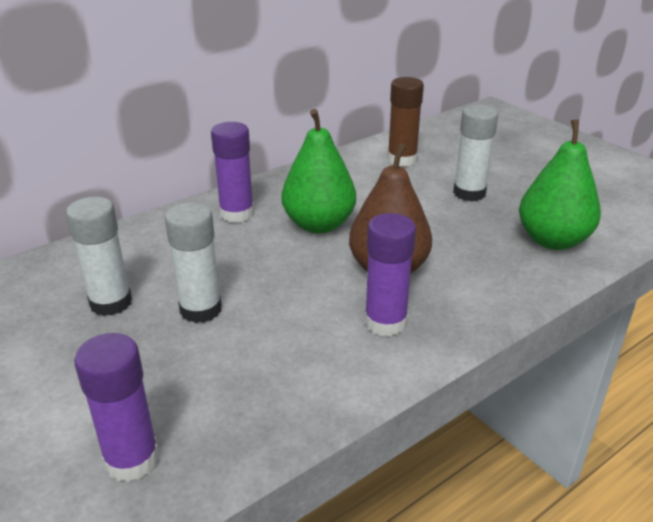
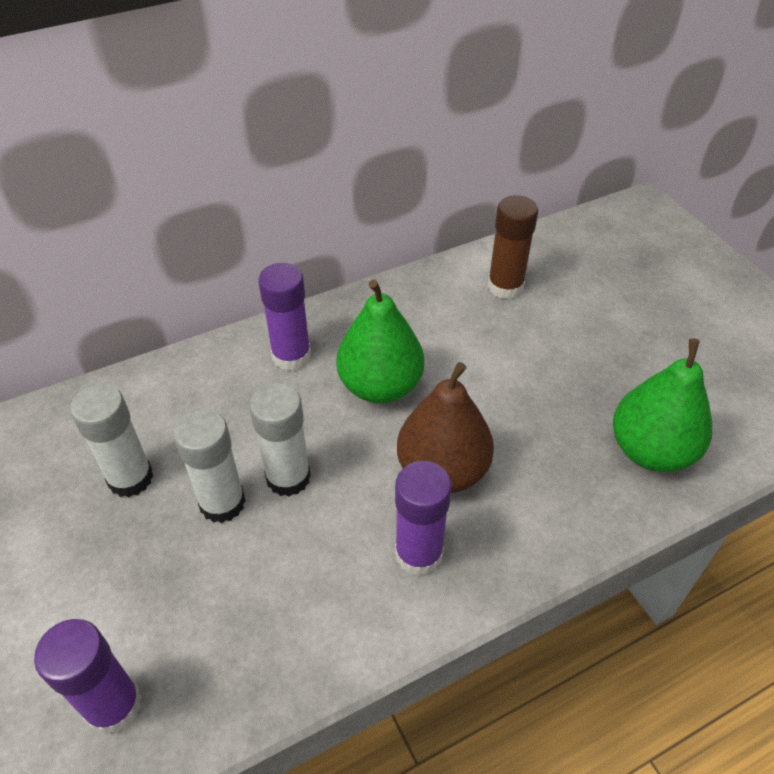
camera: 10 degrees right, 15 degrees up
white glue stick [453,105,498,201] -> white glue stick moved to [250,383,311,496]

